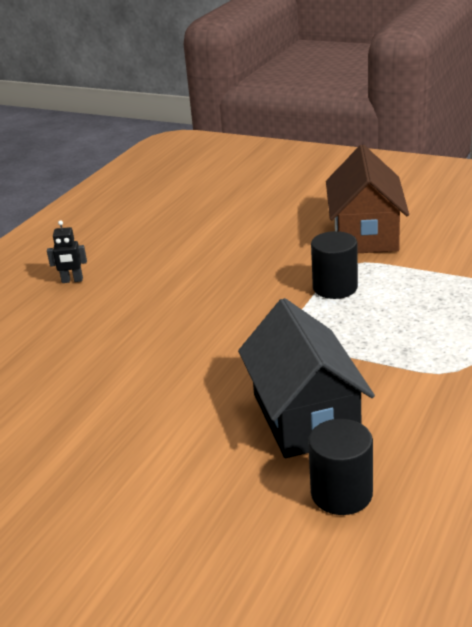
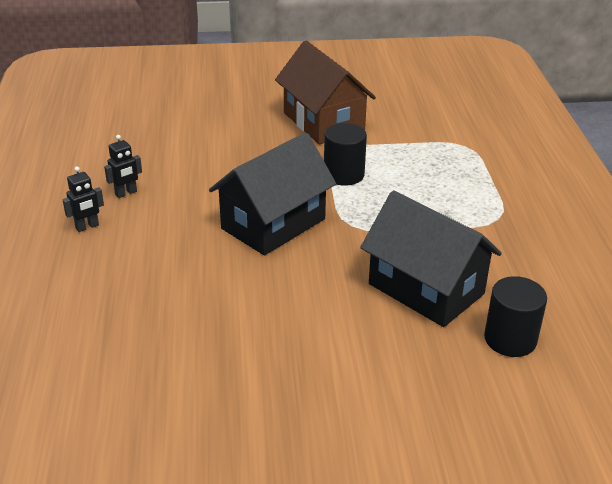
camera: 35 degrees left, 5 degrees up
none -> black robot [104,135,142,198]
none -> black house [209,132,336,255]

